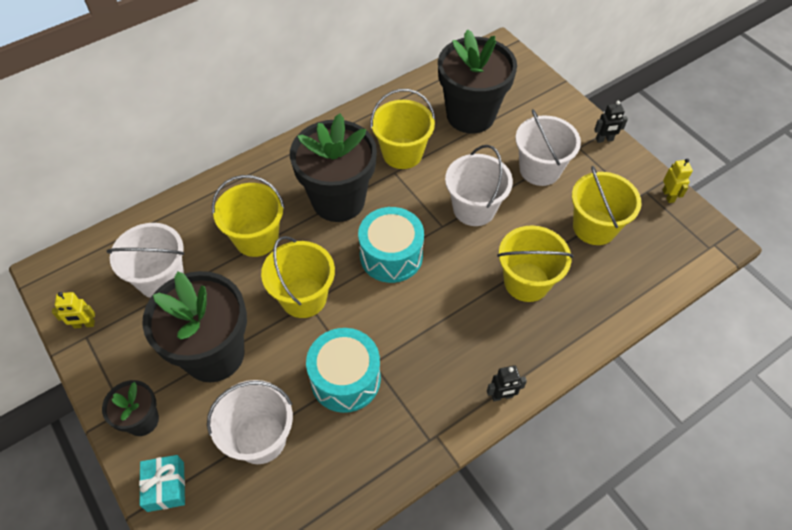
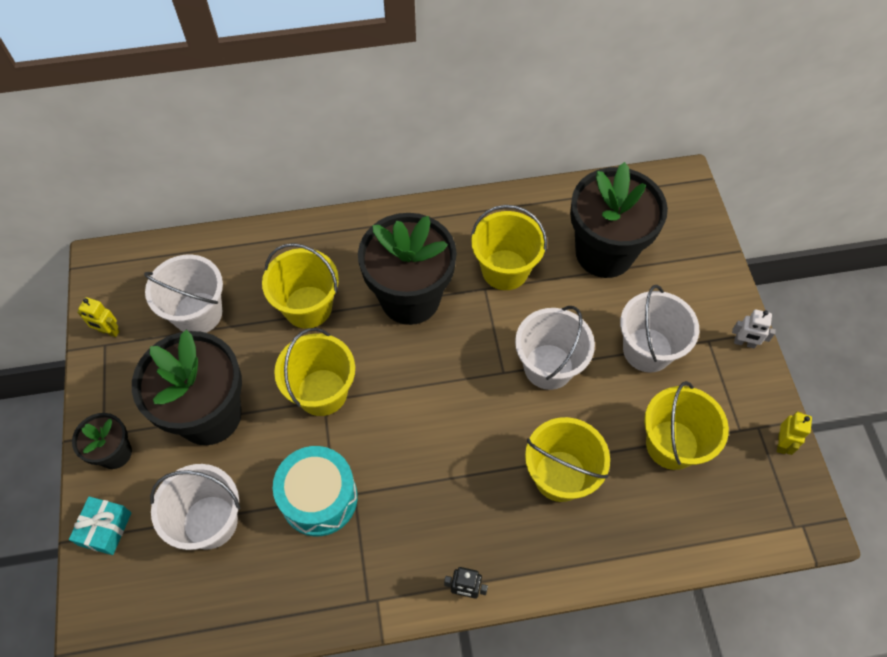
camera: 25 degrees right, 5 degrees up
turquoise drum [358,207,424,283] -> none
black robot [594,101,628,143] -> white robot [732,309,776,348]

